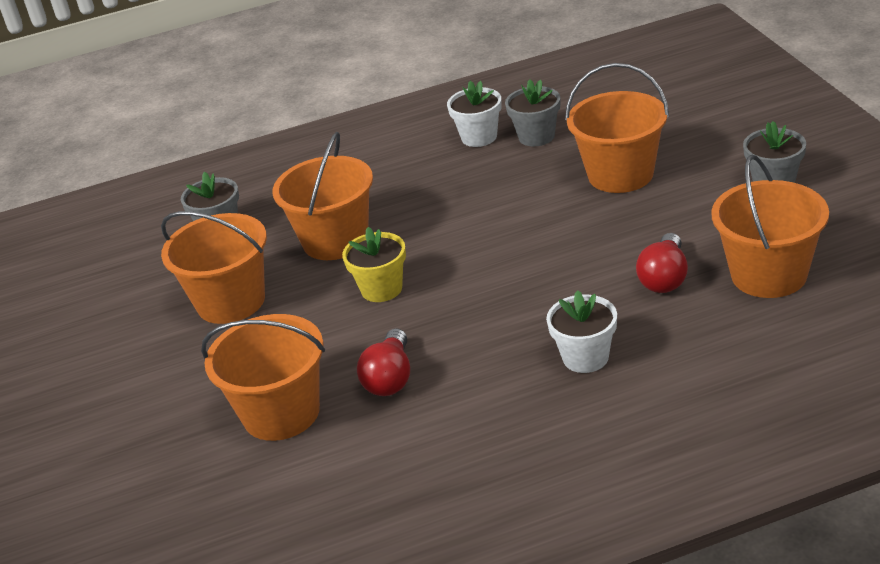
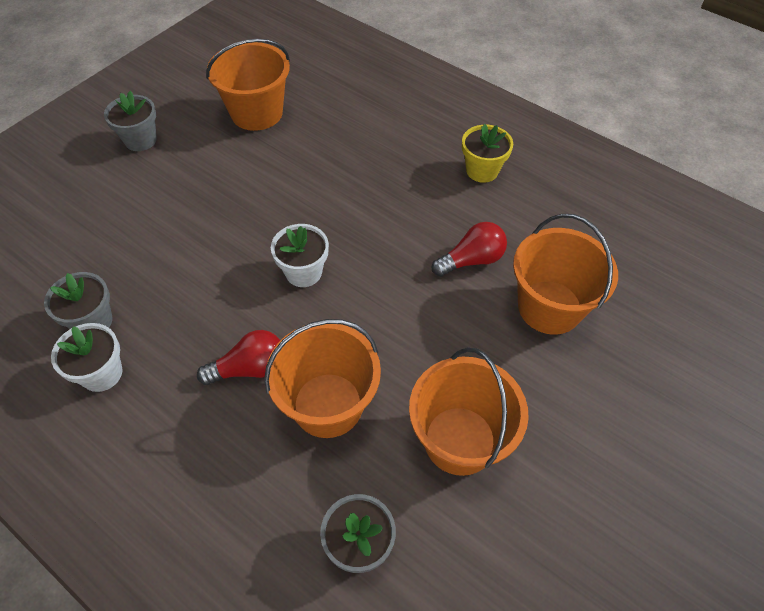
camera: 130 degrees left, 20 degrees up
yellow flower pot [342,227,406,302] -> yellow flower pot moved to [462,124,513,183]
white flower pot [546,290,617,373] -> white flower pot moved to [271,224,329,287]
orange bucket [565,63,669,193] -> none
red light bulb [636,233,688,293] -> red light bulb moved to [197,330,281,385]

